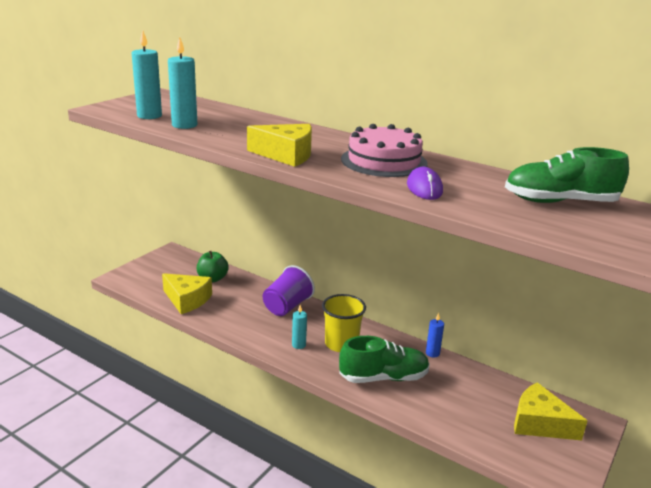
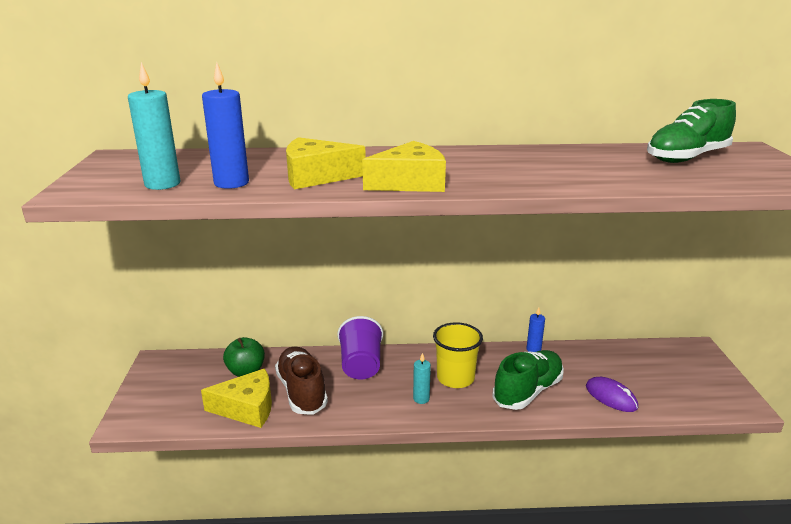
camera: 35 degrees left, 0 degrees up
turquoise candle [168,37,197,129] -> blue candle [202,62,249,189]
pink cake [341,124,428,177] -> none
purple mouse [407,167,443,200] -> purple mouse moved to [586,377,638,412]
yellow cheese [514,382,587,440] -> yellow cheese moved to [286,137,366,189]
none -> brown shoe [275,347,328,415]

